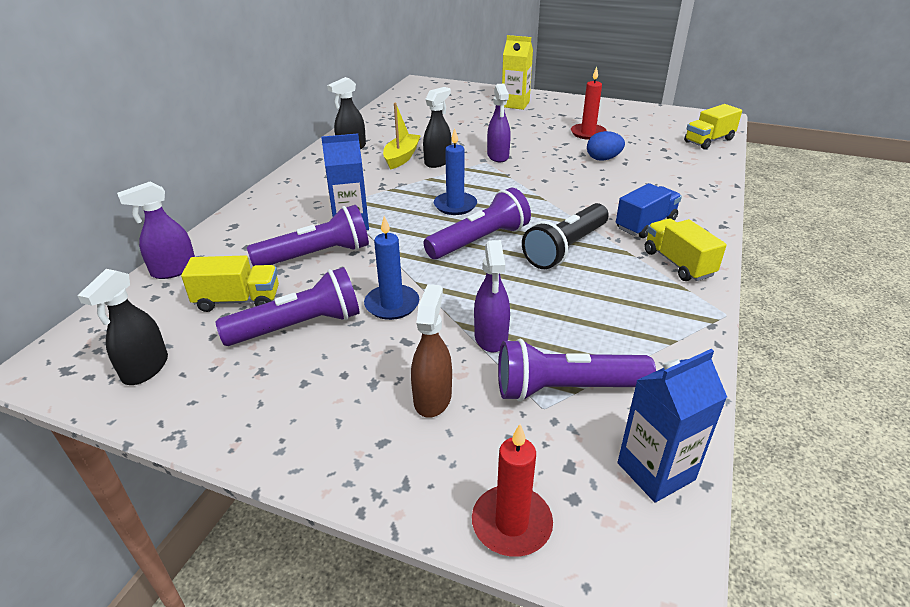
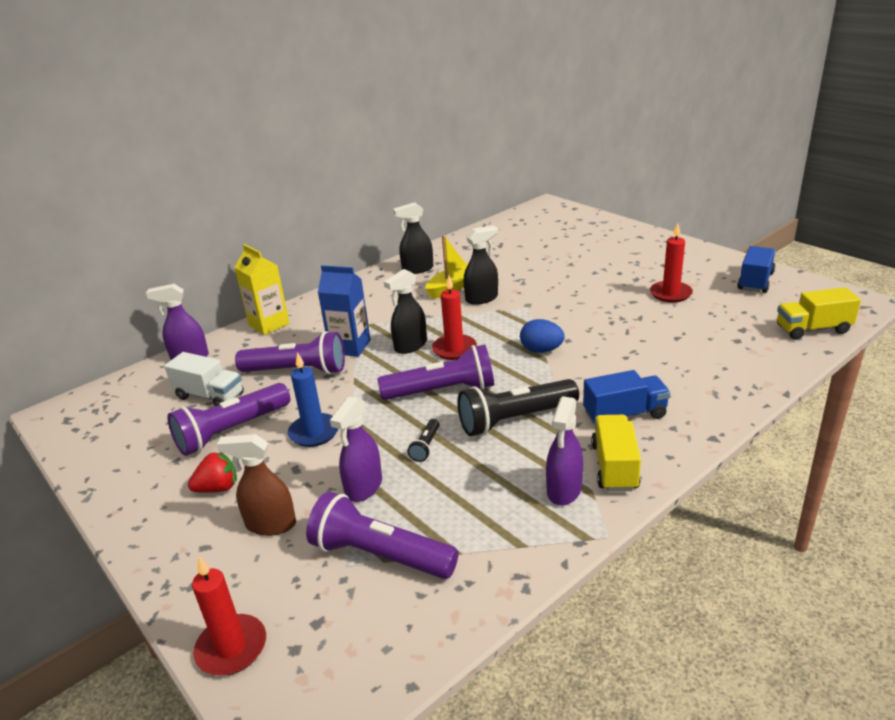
camera: 30 degrees right, 5 degrees down
black spray bottle [77,269,168,385] -> black spray bottle moved to [384,269,427,354]
yellow truck [181,255,279,312] -> white truck [164,352,244,406]
purple flashlight [216,267,360,346] -> purple flashlight turned 135 degrees clockwise [167,383,290,456]
brown spray bottle [411,284,452,418] -> brown spray bottle turned 120 degrees counterclockwise [216,434,296,536]
blue candle [434,128,477,215] -> red candle [432,275,477,360]
purple spray bottle [487,84,511,162] -> purple spray bottle moved to [546,396,583,506]
yellow carton [502,35,533,110] -> yellow carton moved to [234,244,290,335]
blue egg [587,131,625,161] -> blue egg moved to [520,319,565,353]
blue carton [617,349,727,503] -> none
none -> red strawberry [188,452,237,493]
none -> black flashlight [407,419,440,462]
none -> blue truck [737,246,776,293]

